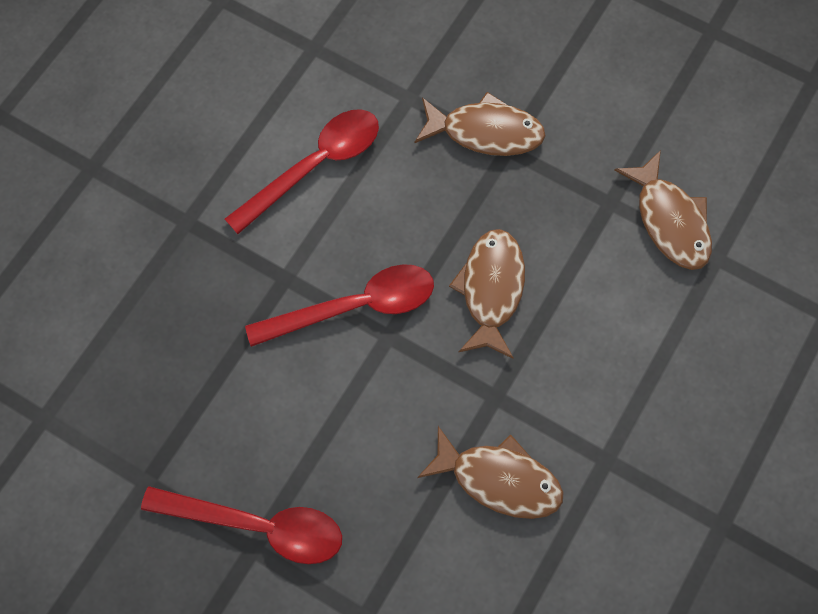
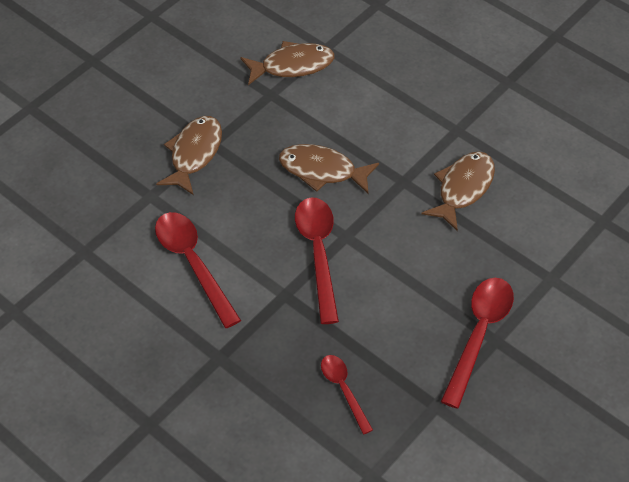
camera: 80 degrees left, 15 degrees down
none -> red spoon [321,355,373,434]

